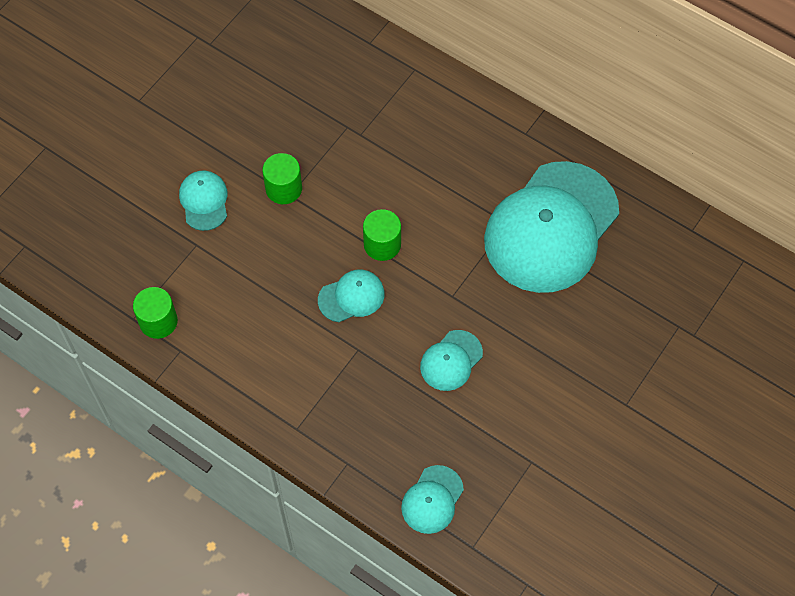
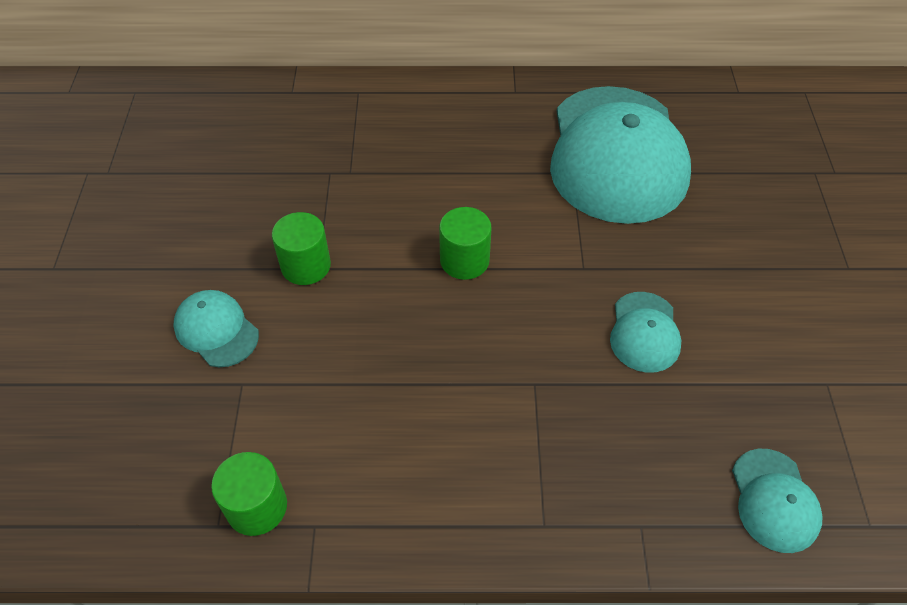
camera: 35 degrees left, 10 degrees down
turquoise cap [318,270,385,322] -> none

